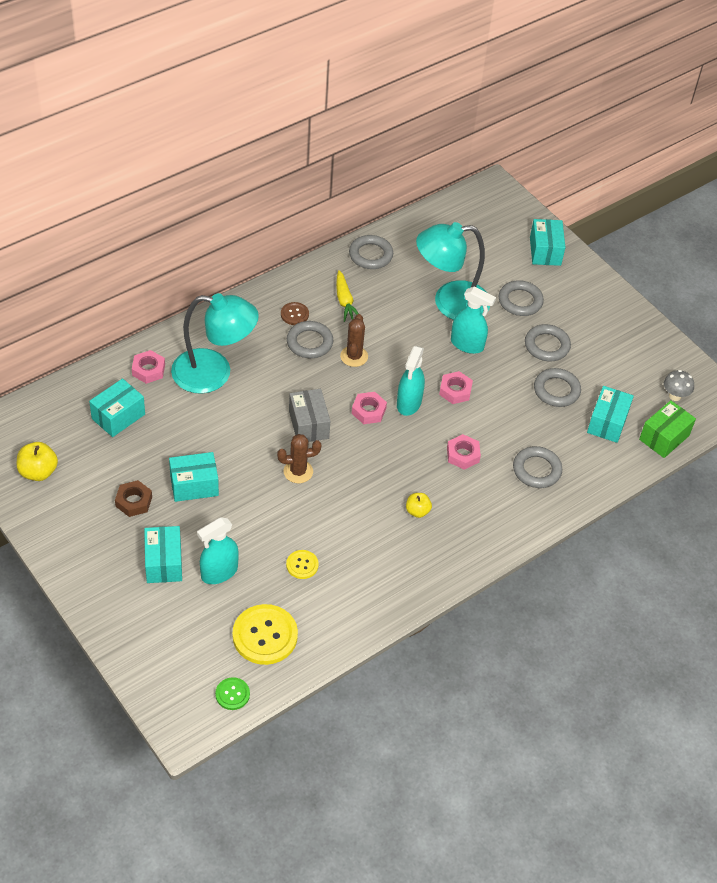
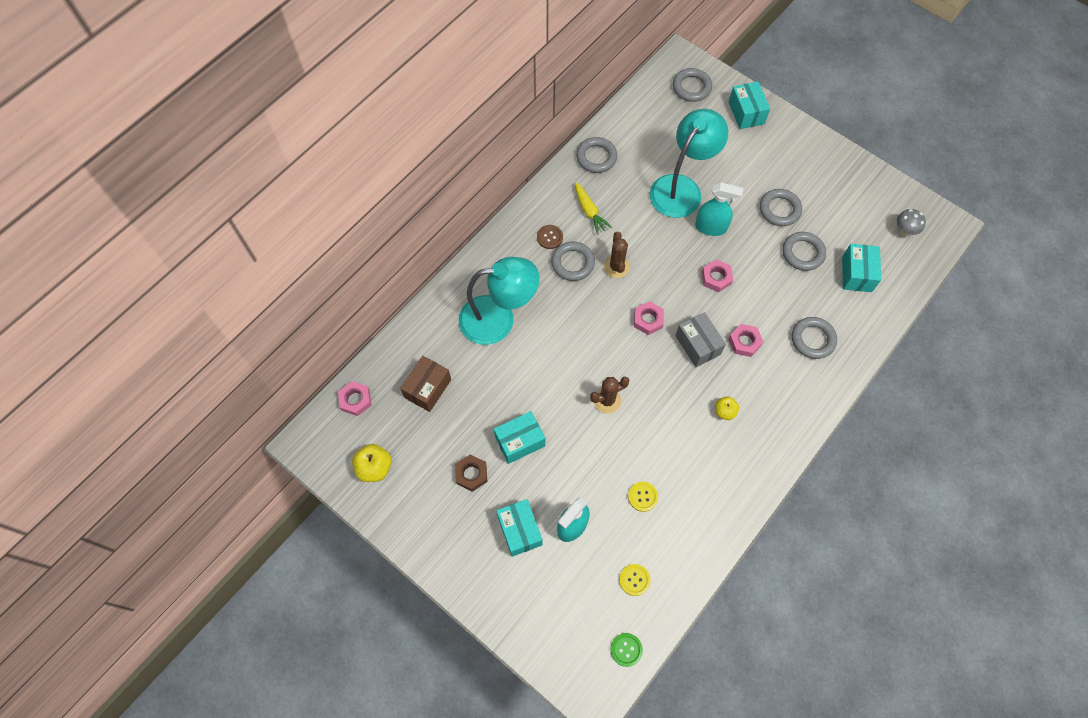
camera: 10 degrees left, 15 degrees up
turquoise box [89,378,145,437] -> brown box [400,356,451,412]
pink nut [132,350,165,384] -> pink nut moved to [338,381,371,416]
yellow button [232,604,298,665] -> yellow button [619,564,651,596], size x0.51
grey box [289,389,330,442] -> grey box moved to [675,312,726,367]
turquoise spray bottle [397,346,425,416] -> none
turquoise lamp [416,222,490,320] -> turquoise lamp turned 150 degrees clockwise [650,109,728,218]
grey ring [499,280,544,316] -> grey ring moved to [673,68,712,102]
green box [639,400,696,458] -> none

